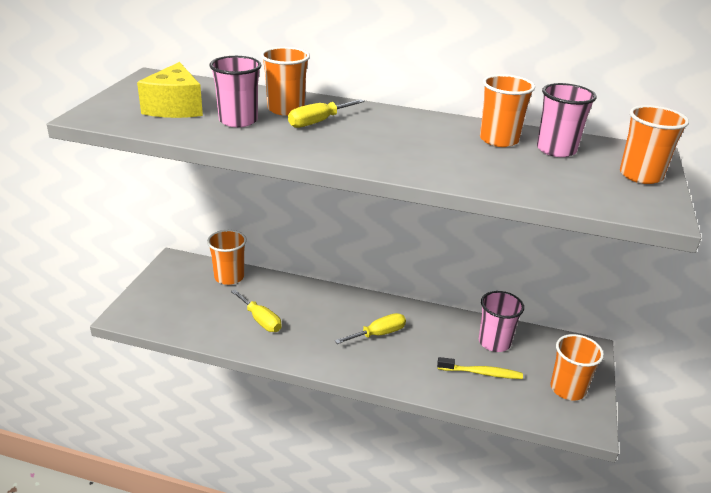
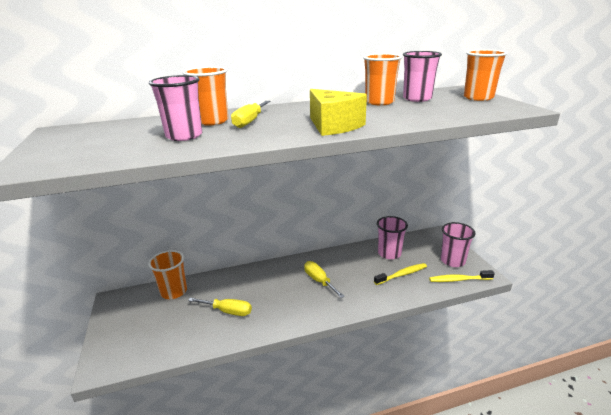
camera: 30 degrees left, 5 degrees down
yellow cheese [137,62,203,118] -> yellow cheese moved to [310,89,367,136]
yellow screwdriver [335,313,406,344] -> yellow screwdriver turned 60 degrees counterclockwise [304,261,345,298]
orange cup [551,334,604,401] -> pink cup [441,222,475,267]
none -> yellow toothbrush [429,270,495,282]

